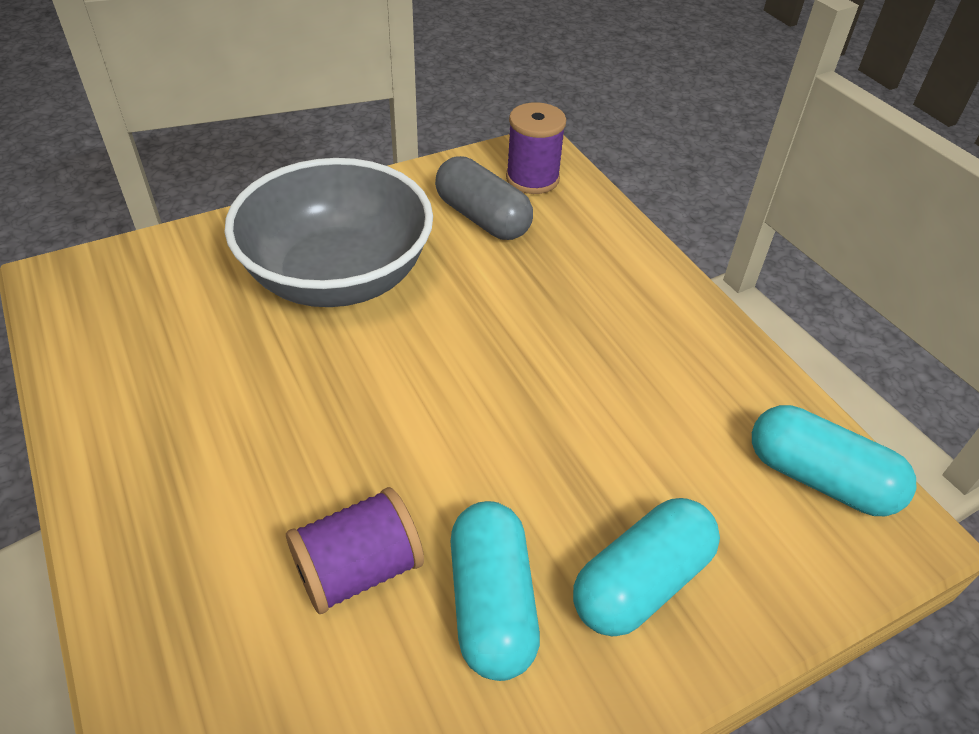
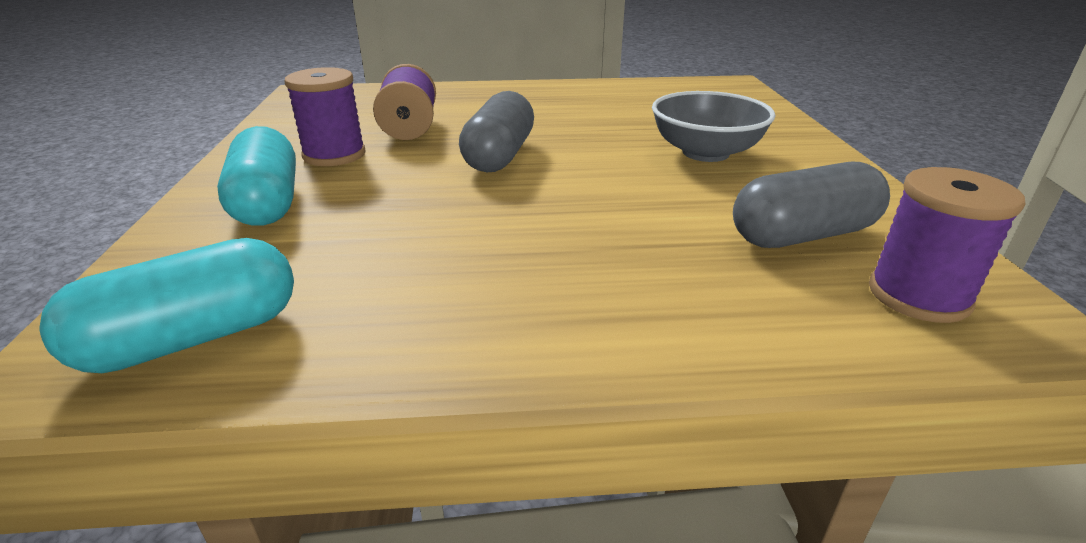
camera: 115 degrees right, 15 degrees down
grey bowl [224,158,433,307] -> grey bowl [652,91,776,162], size x0.61
turquoise capsule [451,501,540,681] -> purple spool [284,67,365,166]
none -> grey capsule [459,91,534,172]

